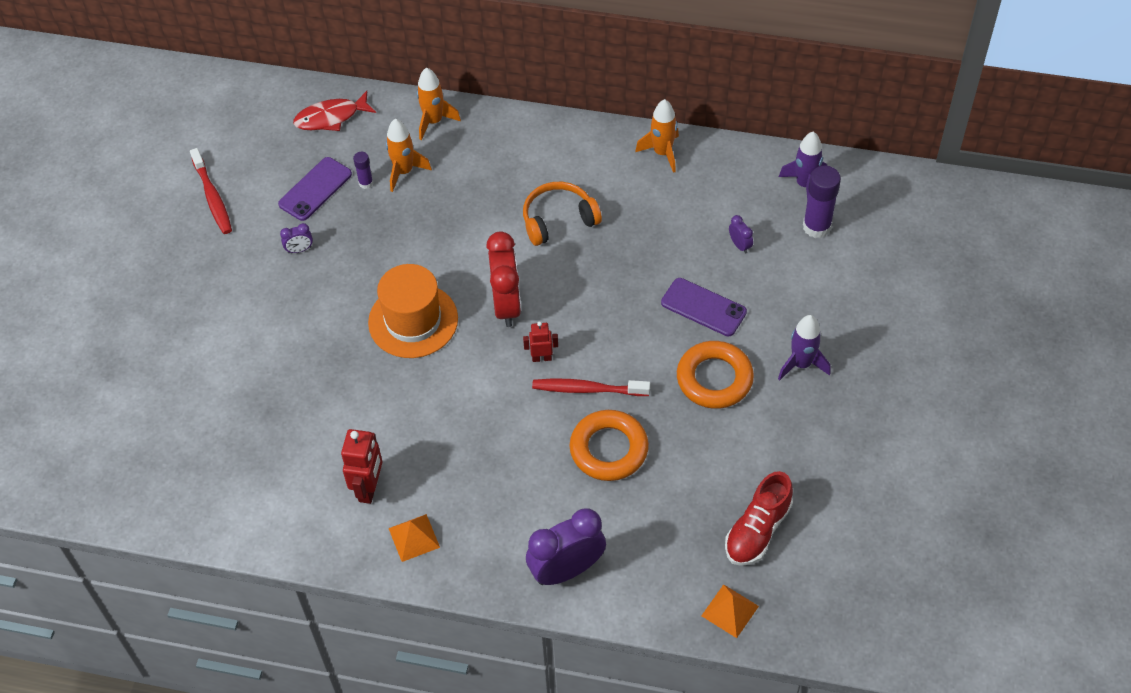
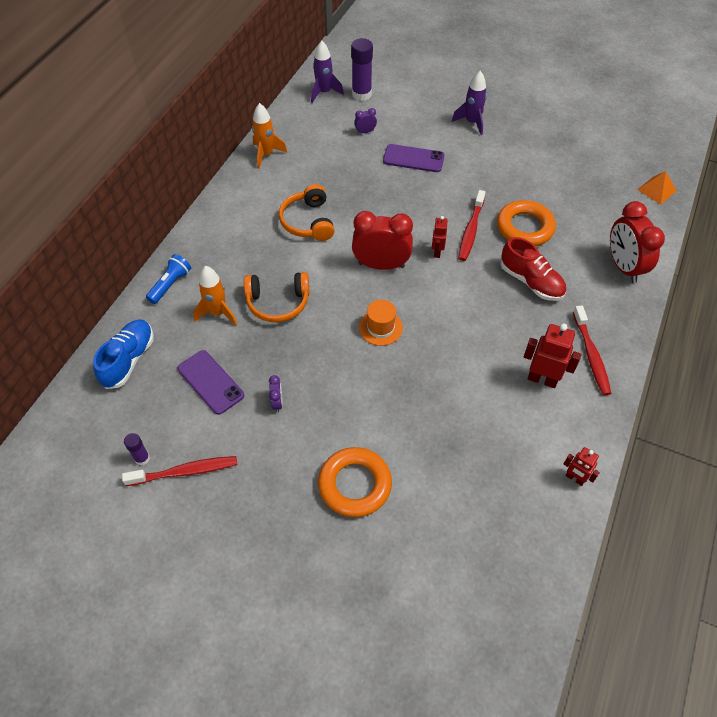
camera: 80 degrees left, 0 degrees up
red fish [293,91,376,131] -> blue shoe [93,320,154,389]
purple glue stick [353,152,373,189] -> purple glue stick moved to [124,433,150,466]
orange hat [368,264,458,358] -> orange hat [359,300,403,346], size x0.57
orange pyramid [389,514,440,562] -> red toothbrush [573,305,611,395]
orange rocket [416,67,461,141] -> blue flashlight [146,254,191,304]
purple clock [526,508,606,585] -> red clock [610,201,665,283]
purple phone [661,278,747,336] -> purple phone turned 60 degrees clockwise [383,144,445,172]
orange ring [677,341,754,409] -> orange ring moved to [318,447,392,517]
red shoe [725,471,793,566] -> red shoe moved to [500,237,566,301]
none -> orange headphones [244,272,309,322]
none -> red robot [564,447,600,486]

